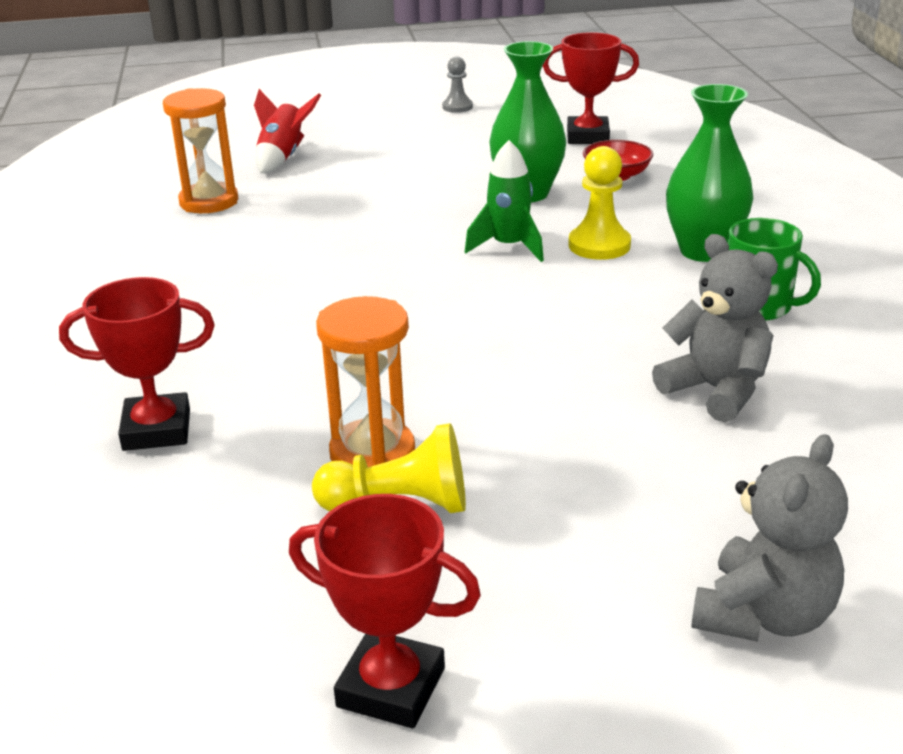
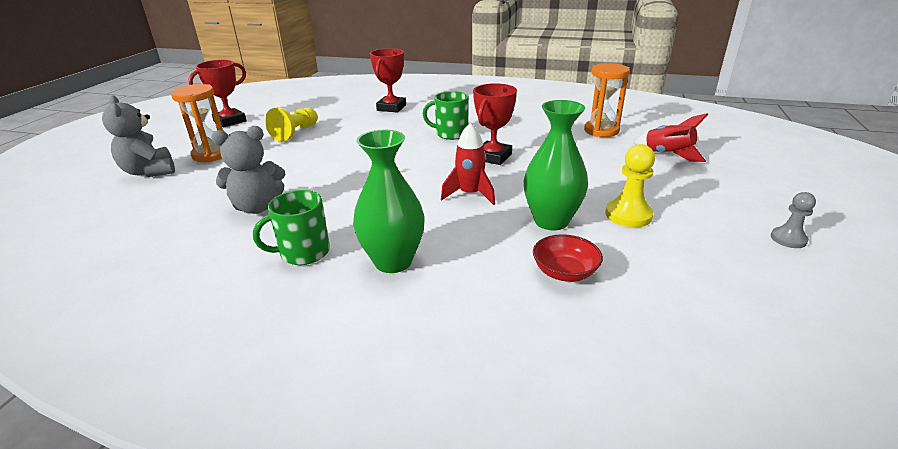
camera: 115 degrees right, 0 degrees up
orange hourglass [316,296,415,467] -> orange hourglass moved to [171,84,223,162]
green rocket [465,140,544,262] -> red rocket [441,123,495,205]
red trophy [543,32,639,144] -> red trophy moved to [473,83,517,165]
yellow pawn [568,146,631,260] -> yellow pawn moved to [605,144,655,227]
none -> green mug [423,91,469,140]

